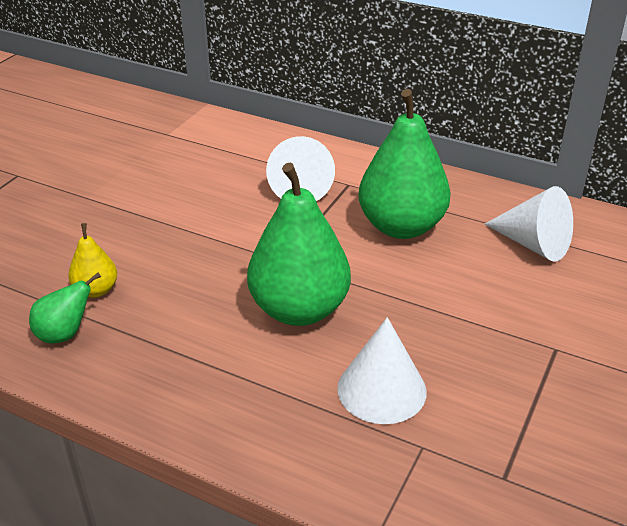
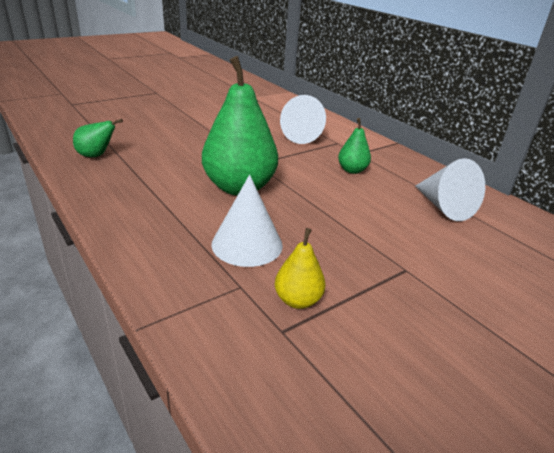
camera: 25 degrees right, 5 degrees down
yellow pear [68,223,117,298] -> yellow pear moved to [275,228,325,309]
green pear [358,89,451,239] -> green pear [338,118,371,174], size x0.48

